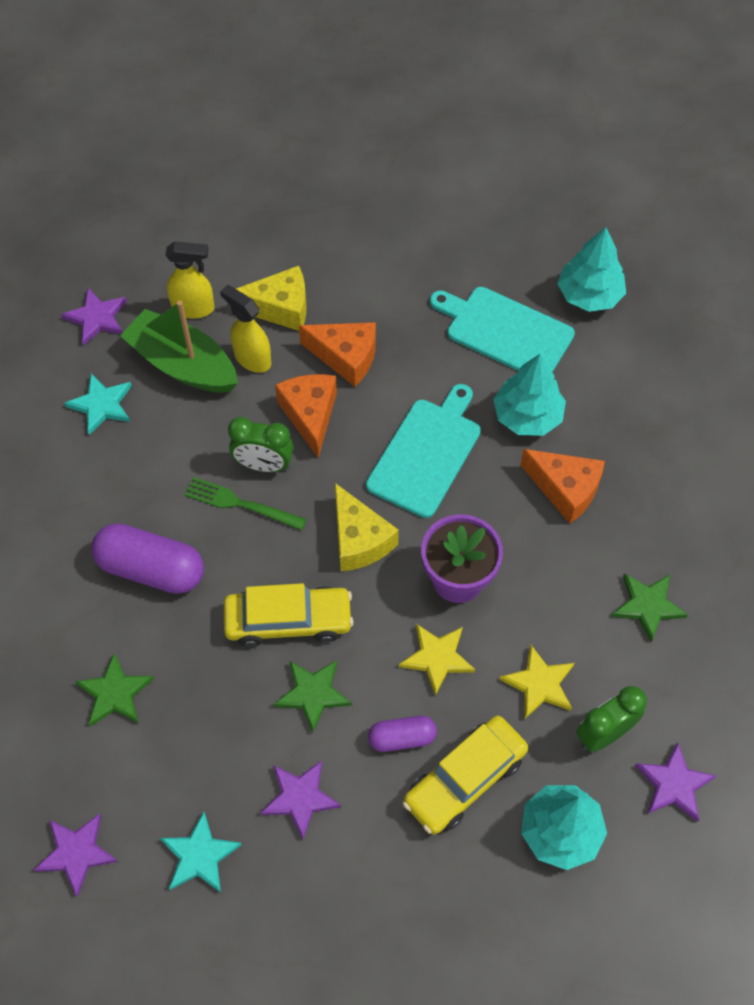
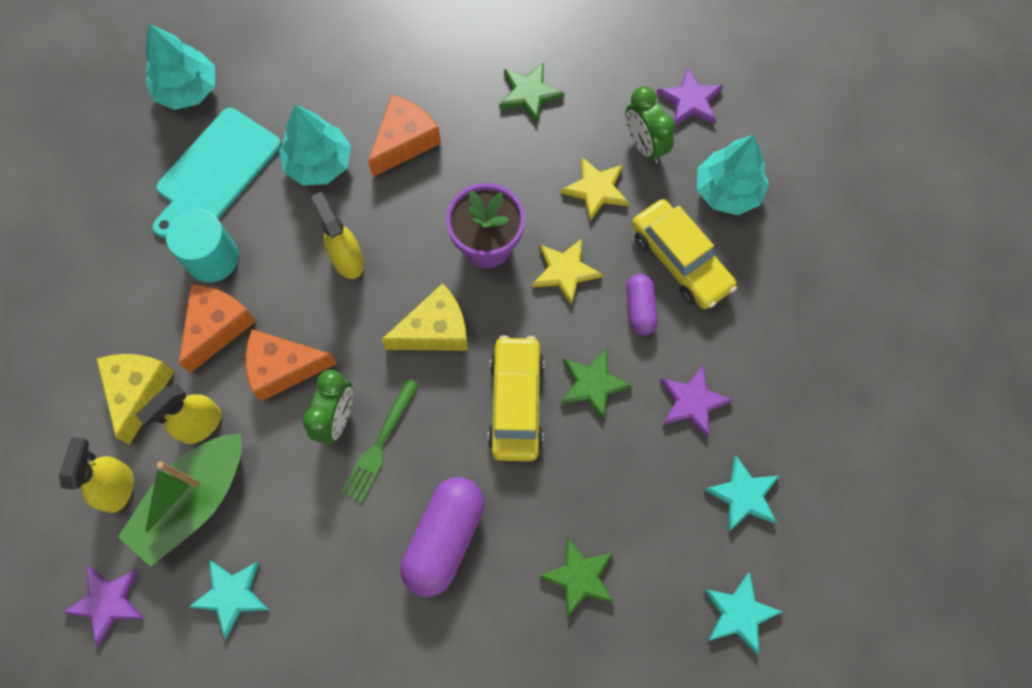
camera: 85 degrees left, 10 degrees up
purple star [34,814,118,897] -> turquoise star [704,572,782,655]
turquoise cutting board [366,384,481,518] -> yellow spray bottle [311,192,364,279]
none -> turquoise cylinder [166,209,239,283]

